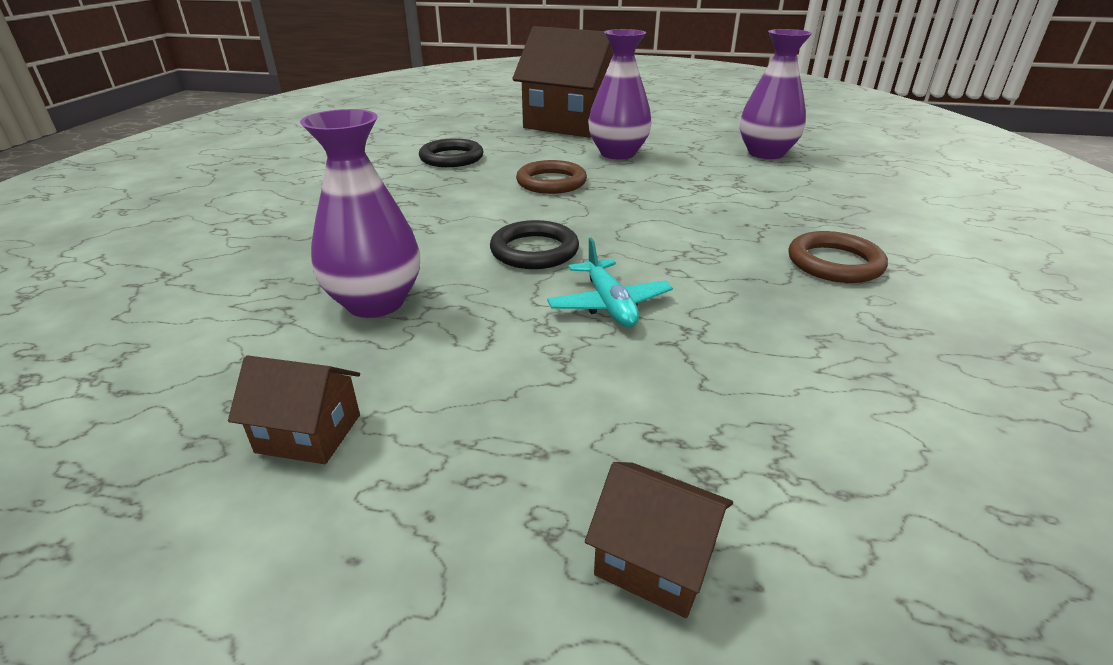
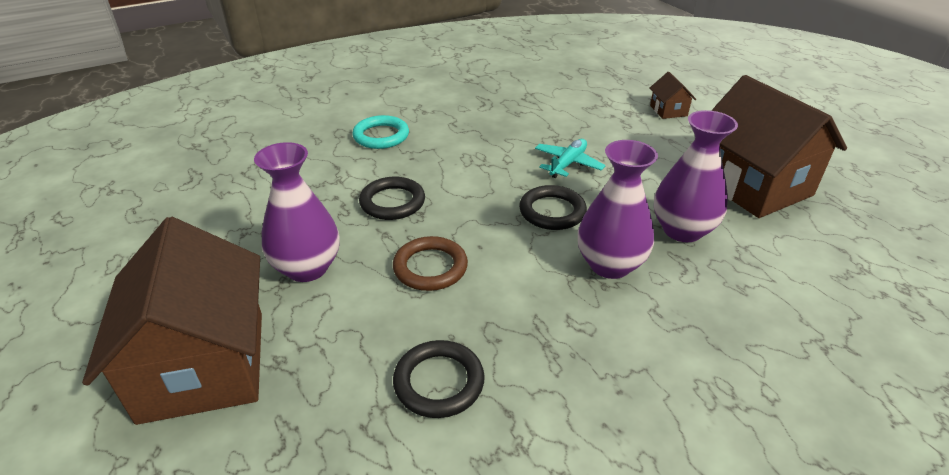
camera: 130 degrees left, 5 degrees up
brown house [228,355,360,464] -> brown house [711,75,847,218], size x2.39
purple vase [740,29,812,159] -> purple vase moved to [578,140,658,279]
brown ring [788,231,888,283] -> none
none -> turquoise ring [352,115,409,149]
none -> black ring [359,177,425,220]

